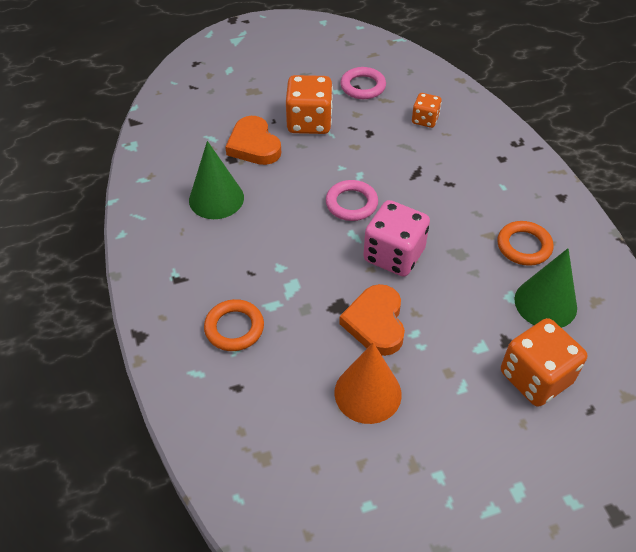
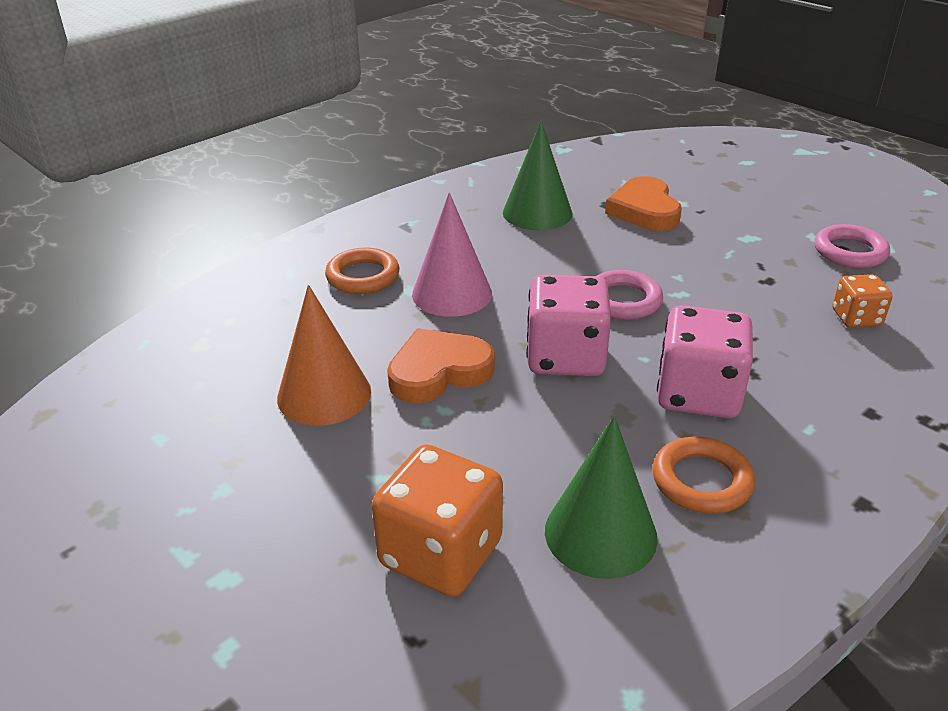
camera: 65 degrees right, 15 degrees down
orange heart [225,116,281,165] -> orange heart turned 45 degrees counterclockwise [605,176,682,231]
orange dice [286,75,333,134] -> none
none -> pink cone [412,192,492,317]
none -> pink dice [657,305,753,418]

